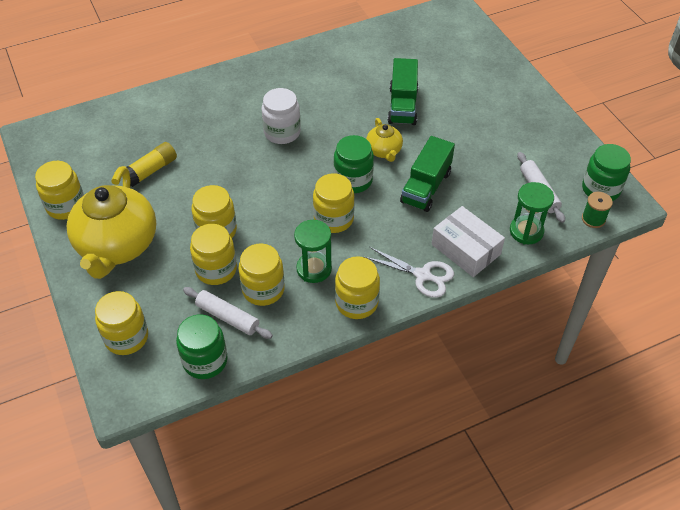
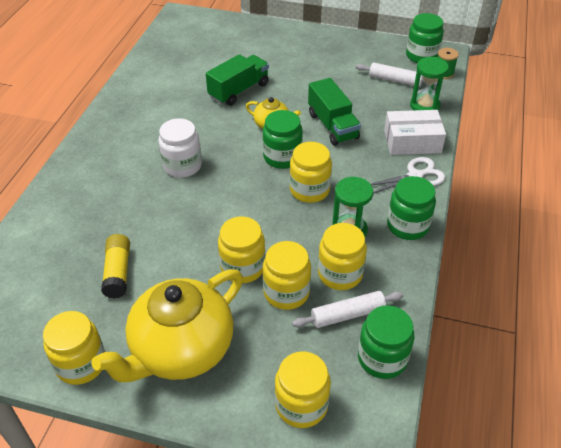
camera: 50 degrees left, 5 degrees down
yellow teapot [67,166,156,279] -> yellow teapot turned 90 degrees clockwise [91,269,243,382]
yellow jar [335,256,380,319] -> green jar [387,176,436,240]
green truck [388,58,418,125] -> green truck turned 90 degrees counterclockwise [206,54,269,106]

